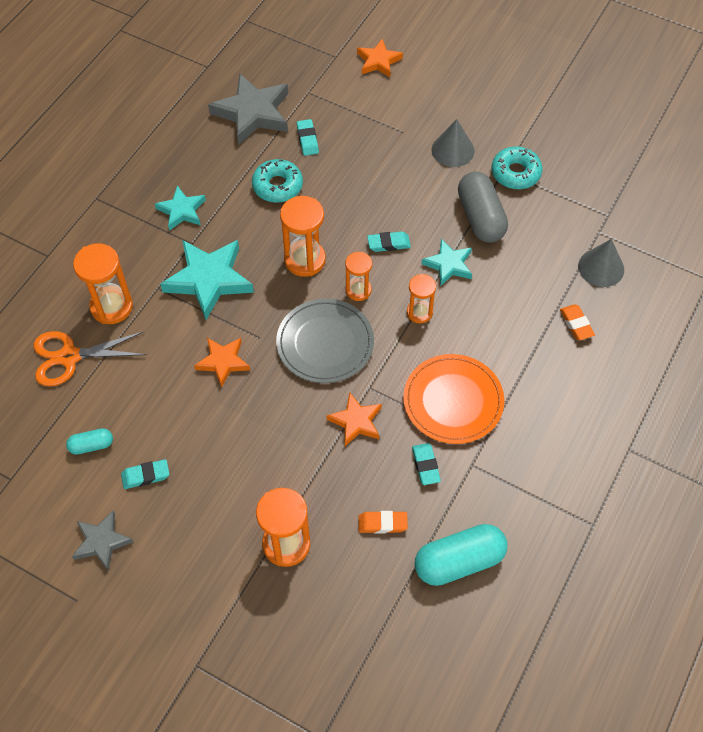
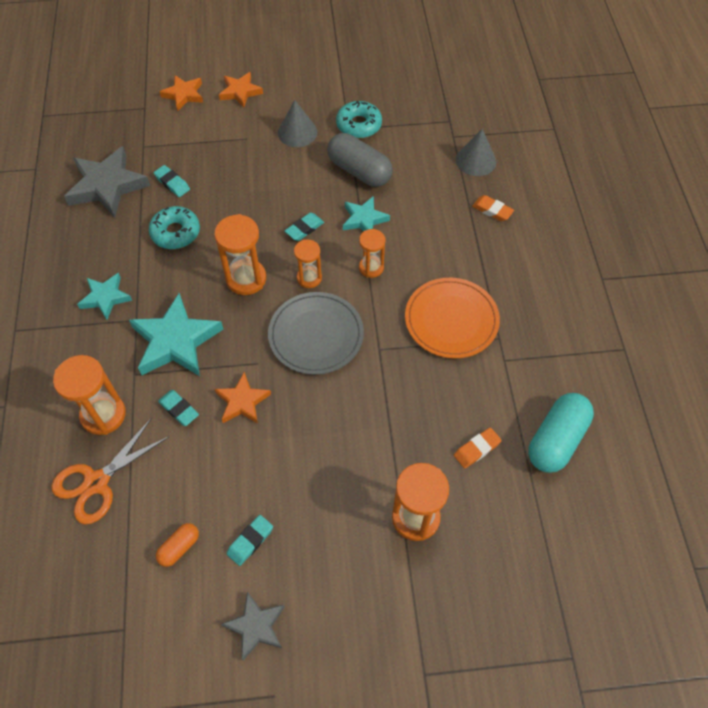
camera: 35 degrees left, 0 degrees up
turquoise capsule [66,428,113,455] -> orange capsule [156,523,199,567]
orange star [327,392,382,446] -> orange star moved to [219,72,263,108]
turquoise eraser [412,443,441,485] -> turquoise eraser moved to [158,390,199,426]

